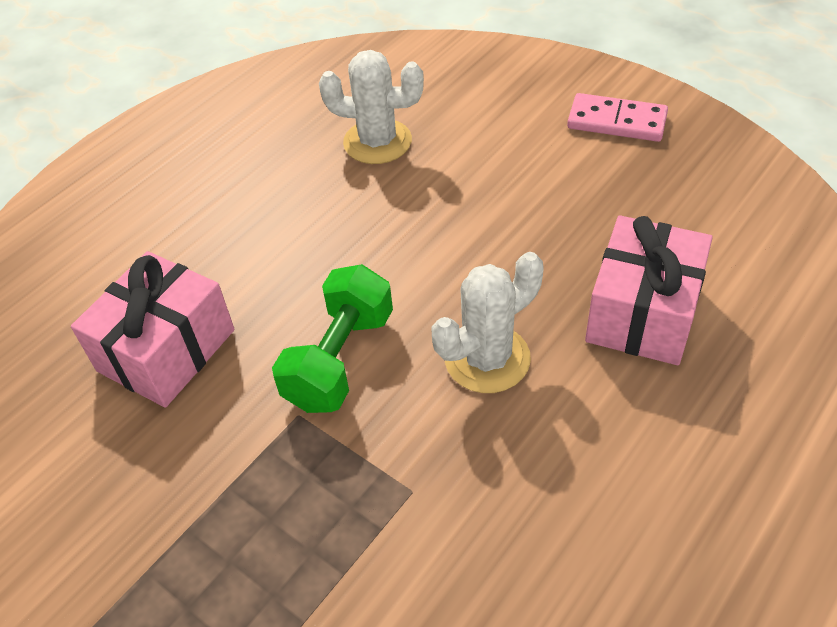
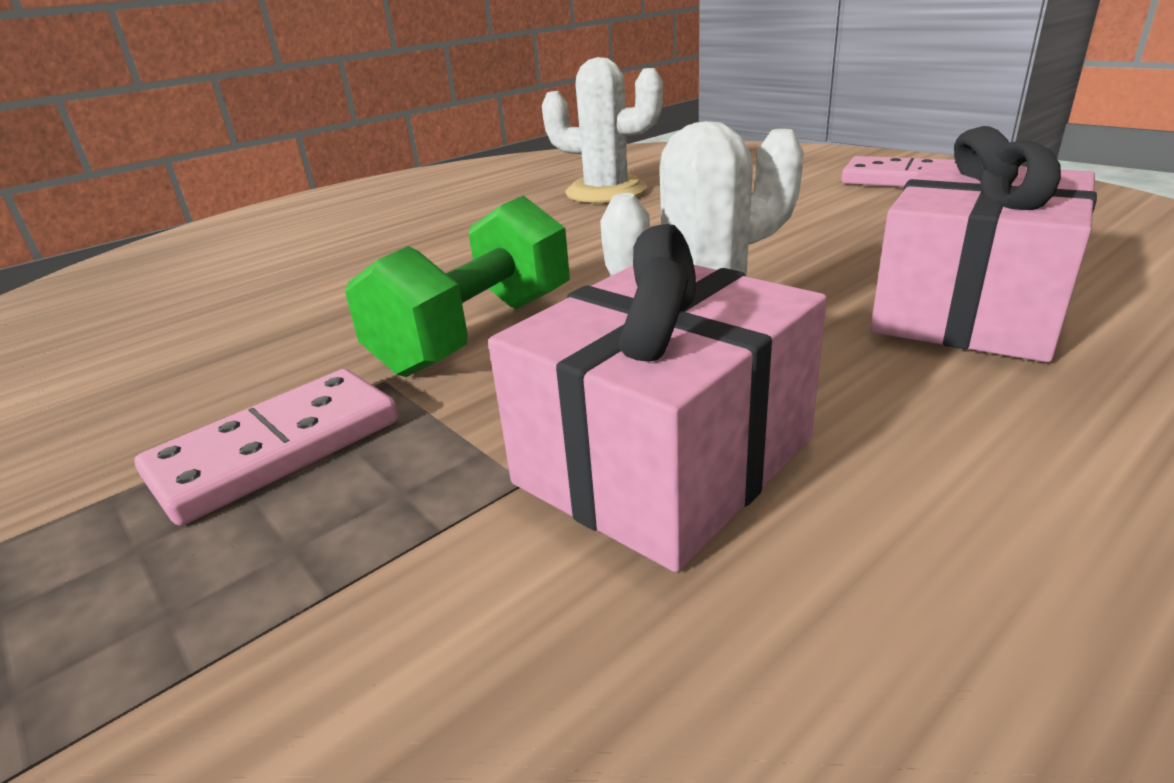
camera: 10 degrees right, 20 degrees down
pink gift [71,251,235,408] -> pink gift moved to [488,224,827,572]
none -> pink domino [135,369,399,526]

